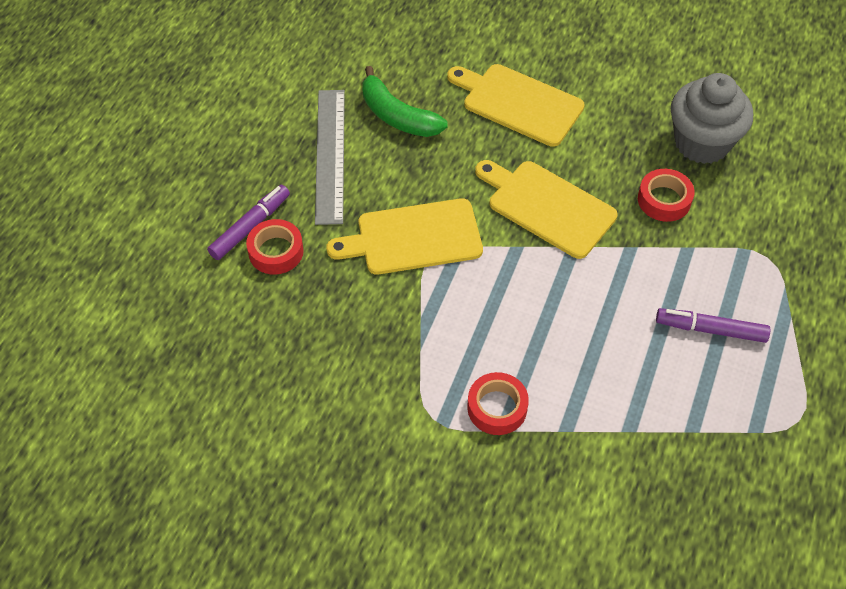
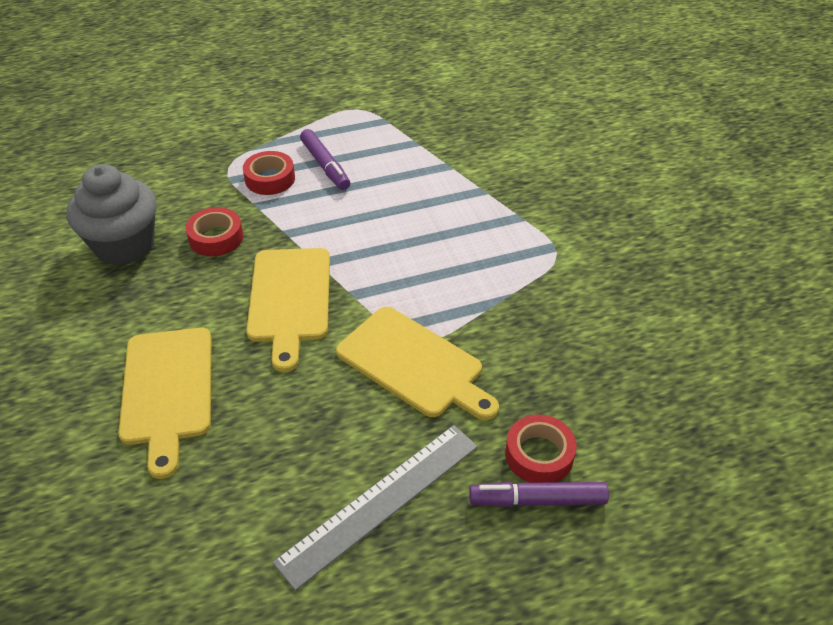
camera: 130 degrees left, 10 degrees down
green banana [363,66,448,137] -> none
red tape [467,372,529,435] -> red tape moved to [243,151,295,195]

